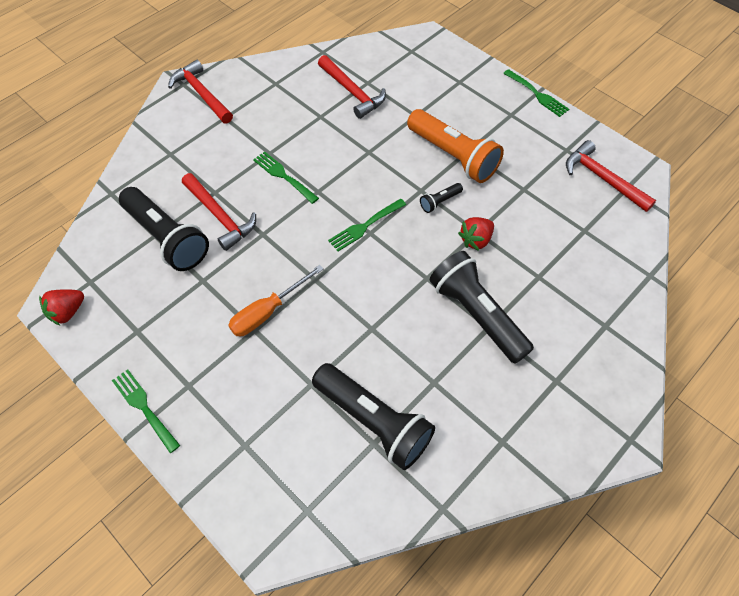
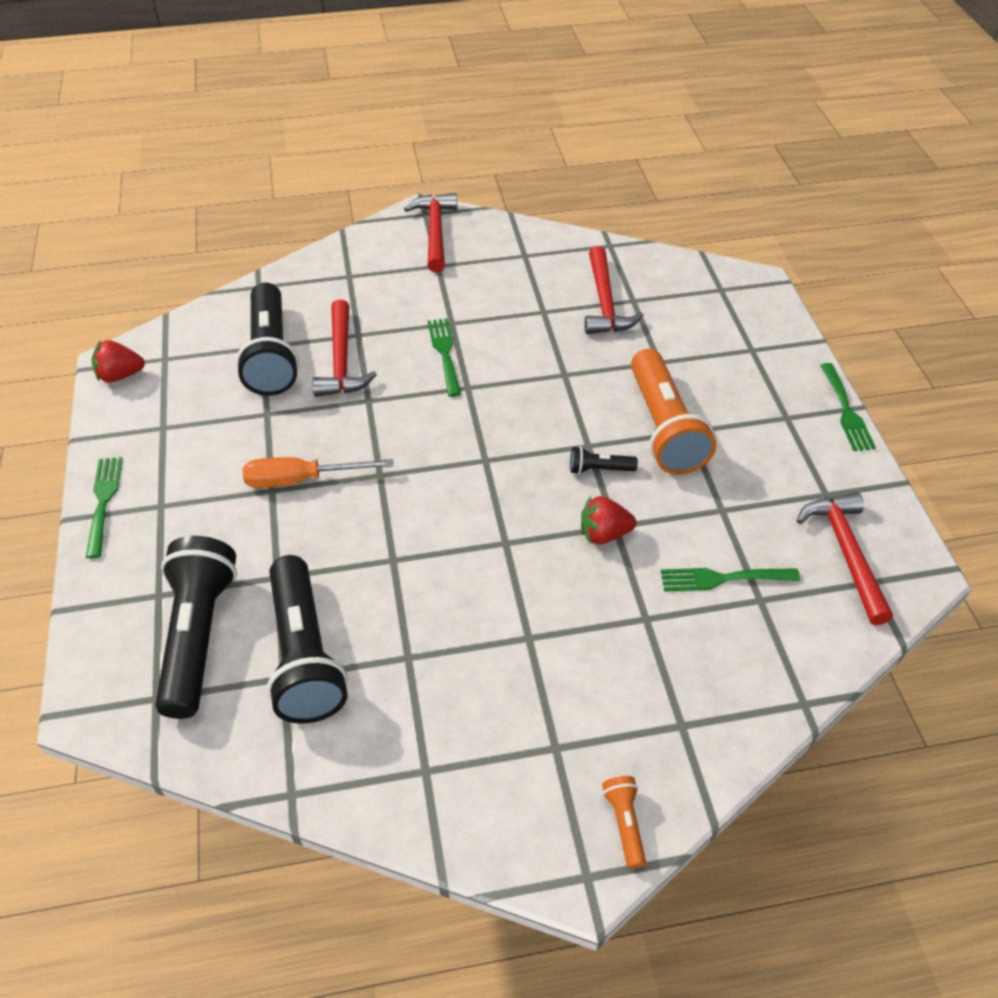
camera: 35 degrees right, 10 degrees down
green fork [328,199,406,251] -> green fork moved to [661,568,800,591]
black flashlight [430,251,534,364] -> black flashlight moved to [155,536,237,719]
none -> orange flashlight [602,776,646,868]

